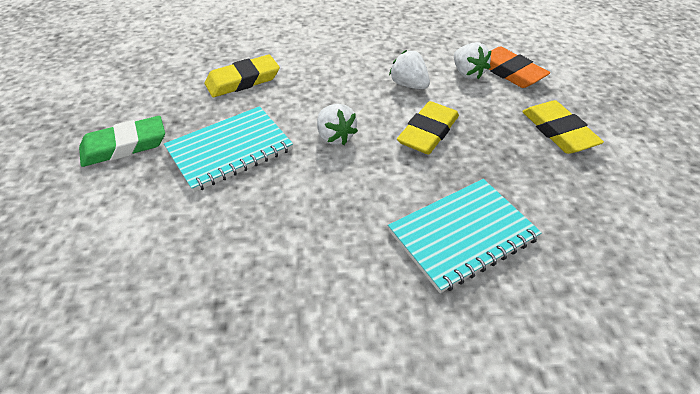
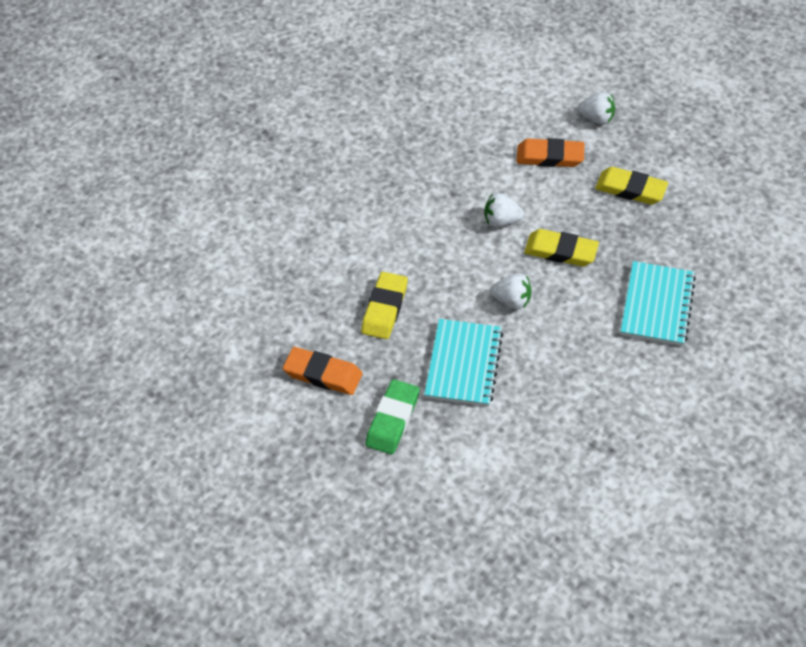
camera: 45 degrees left, 5 degrees up
yellow eraser [397,101,459,154] -> yellow eraser turned 60 degrees counterclockwise [524,229,599,266]
white strawberry [454,42,491,79] -> white strawberry moved to [577,92,615,125]
none -> orange eraser [283,347,362,395]

